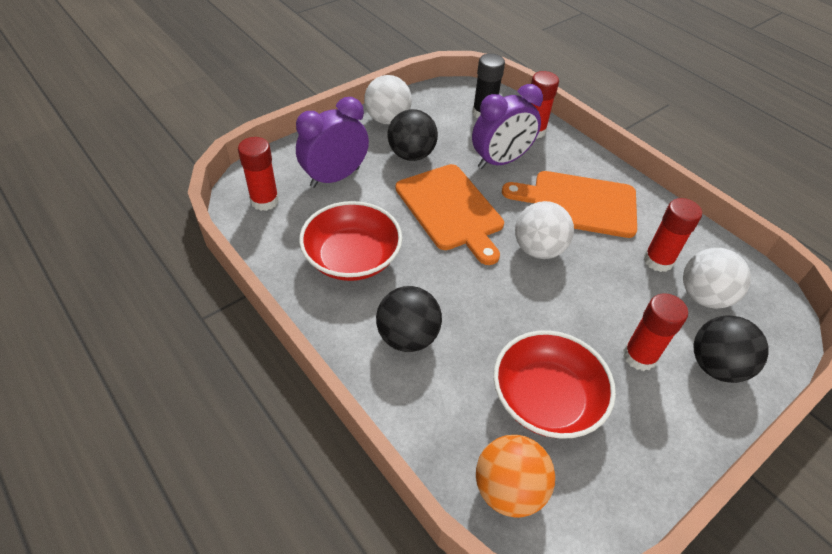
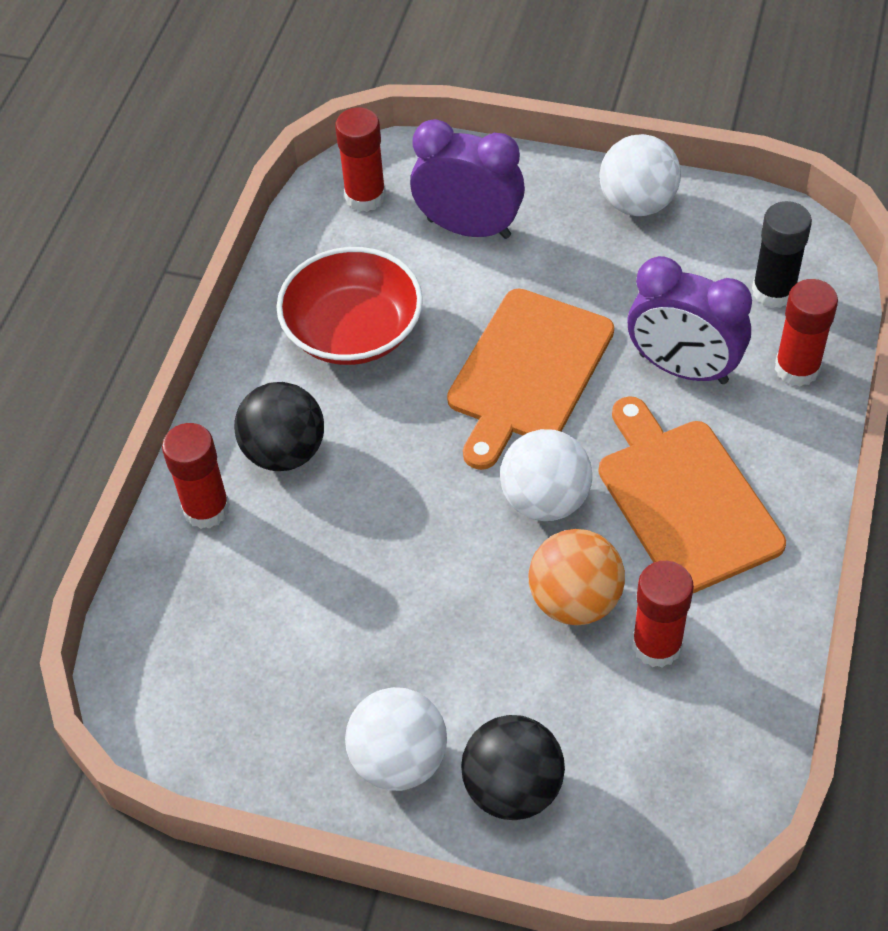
camera: 60 degrees right, 5 degrees up
black ball [388,109,438,161] -> none
orange ball [476,435,555,518] -> orange ball moved to [528,529,625,625]
red bowl [493,330,616,439] -> none
red glue stick [623,293,688,371] -> red glue stick moved to [162,423,230,529]
white ball [683,248,751,309] -> white ball moved to [345,687,447,791]

